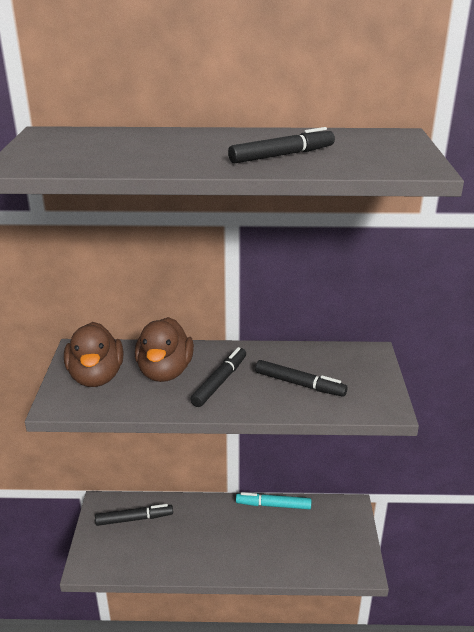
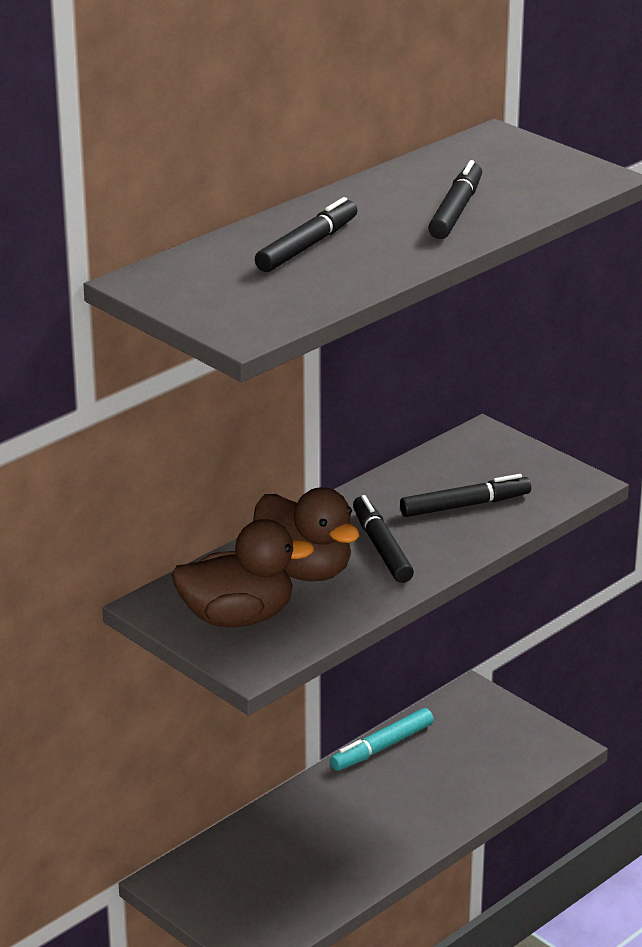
camera: 45 degrees left, 0 degrees up
brown duck [64,322,123,387] -> brown duck turned 45 degrees counterclockwise [171,519,314,627]
black marker [95,504,173,526] -> black marker moved to [255,197,358,272]

